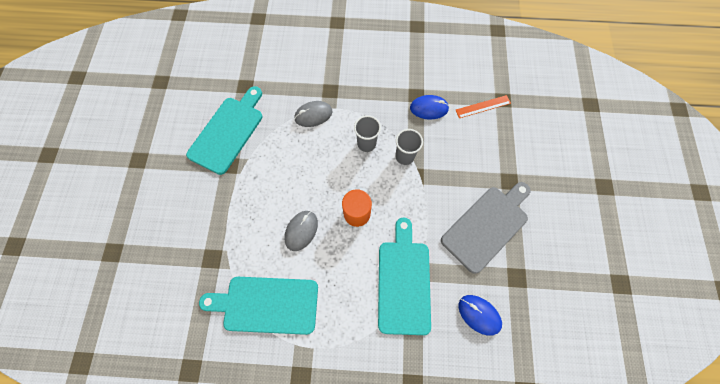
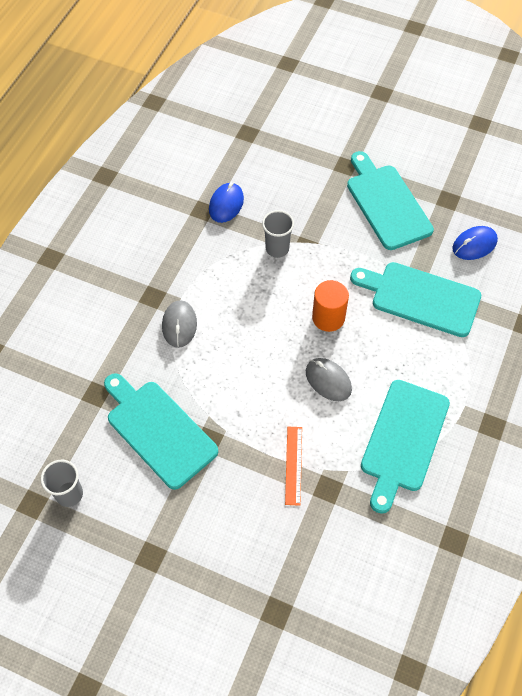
camera: 70 degrees left, 10 degrees down
grey cup [354,115,381,152] -> grey cup moved to [41,460,83,507]
grey cutting board [441,182,531,274] -> turquoise cutting board [347,151,434,250]
orange ruler [456,95,511,118] -> orange ruler moved to [285,427,302,506]

